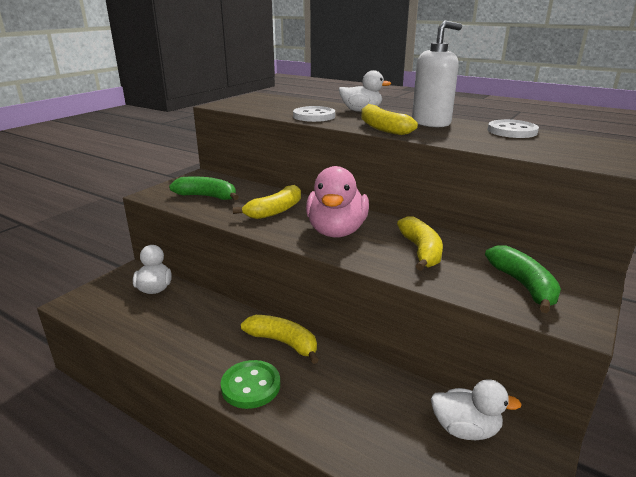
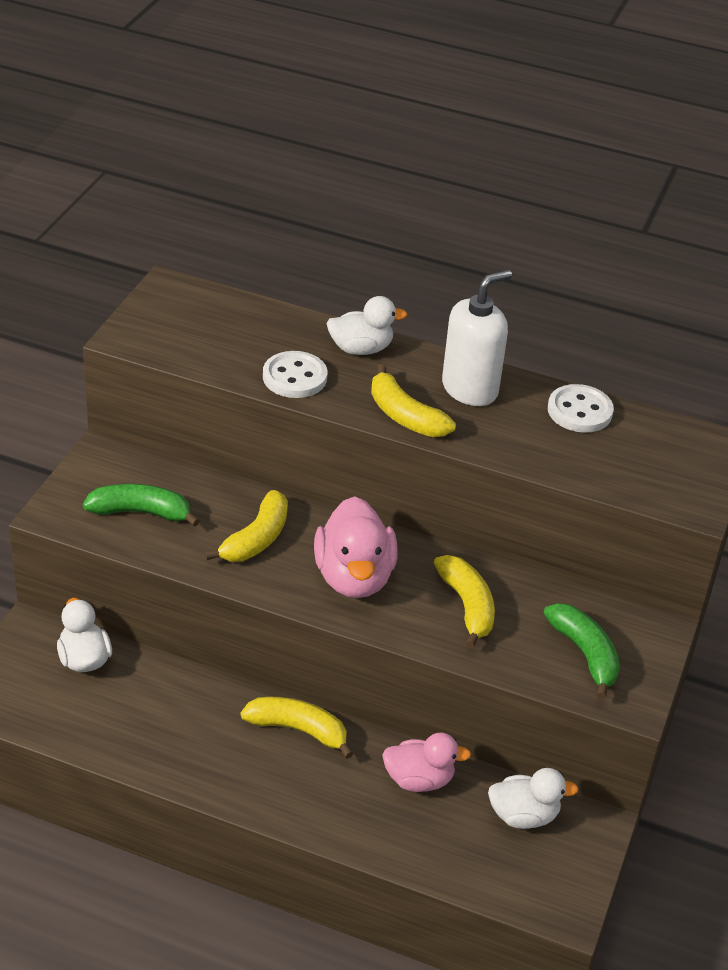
camera: 15 degrees left, 15 degrees up
green button [221,360,280,409] -> none
none -> pink duck [382,733,471,792]

